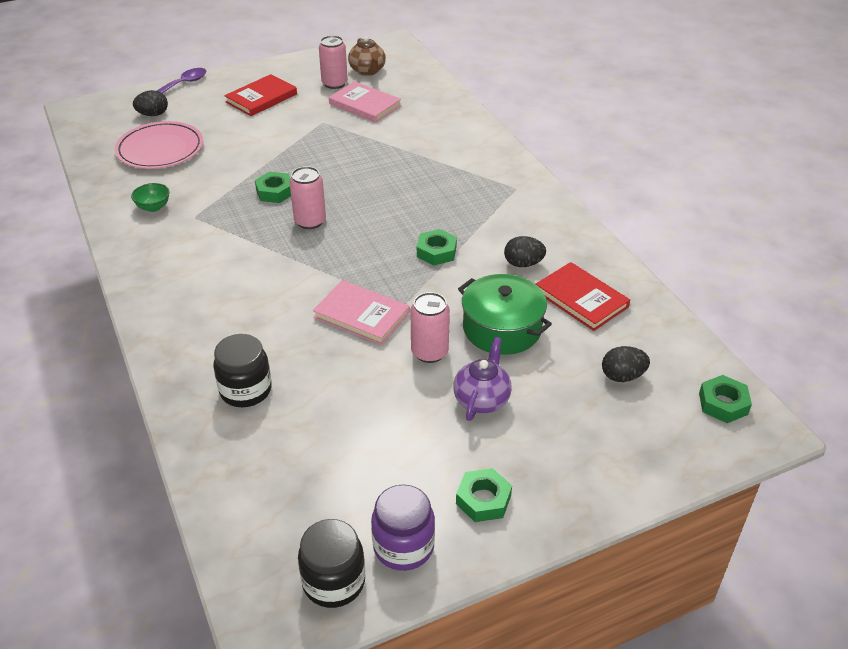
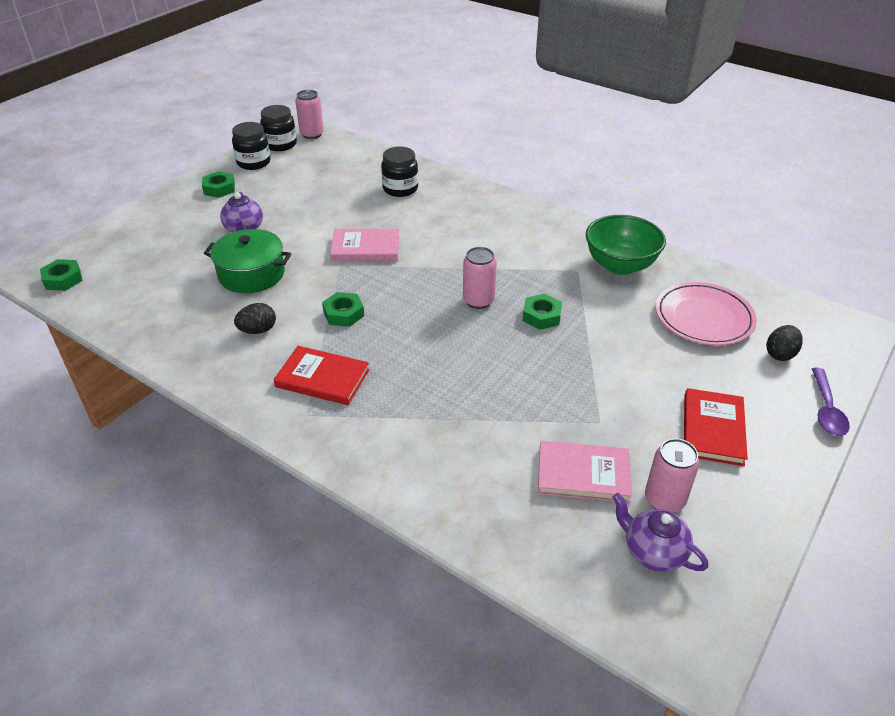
camera: 150 degrees right, 0 degrees up
green bowl [131,183,170,212] -> green bowl [586,215,666,275], size x2.17
brown teapot [348,36,386,76] -> purple teapot [613,493,708,572]
purple jar [371,485,435,571] -> black jar [232,122,270,170]
pink can [411,292,450,363] -> pink can moved to [295,90,324,139]
red book [536,262,630,331] -> red book moved to [273,346,369,405]
black egg [602,346,650,382] -> none

